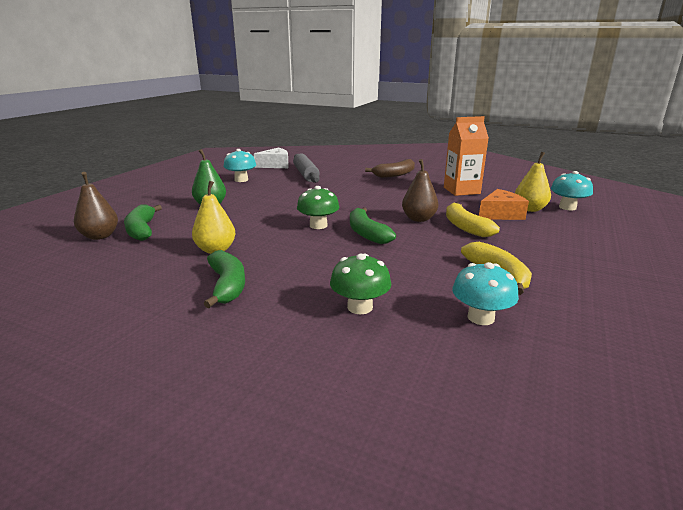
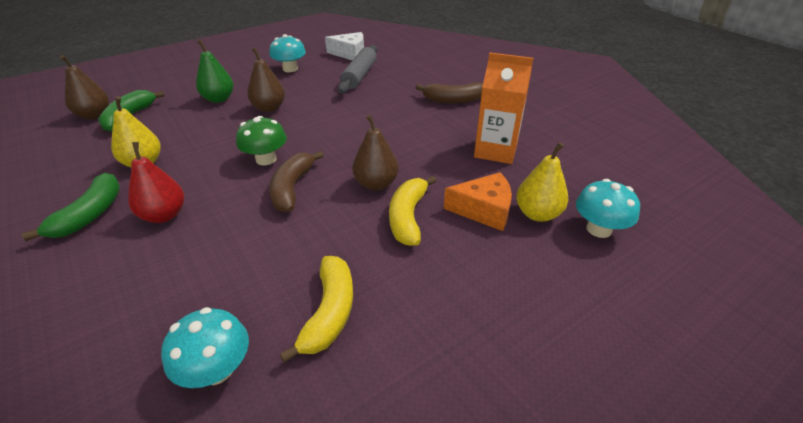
camera: 30 degrees right, 15 degrees up
green mushroom [330,254,391,314] -> none
green banana [350,207,396,244] -> brown banana [269,151,324,212]
none -> red pear [128,142,184,223]
none -> brown pear [247,48,285,112]

